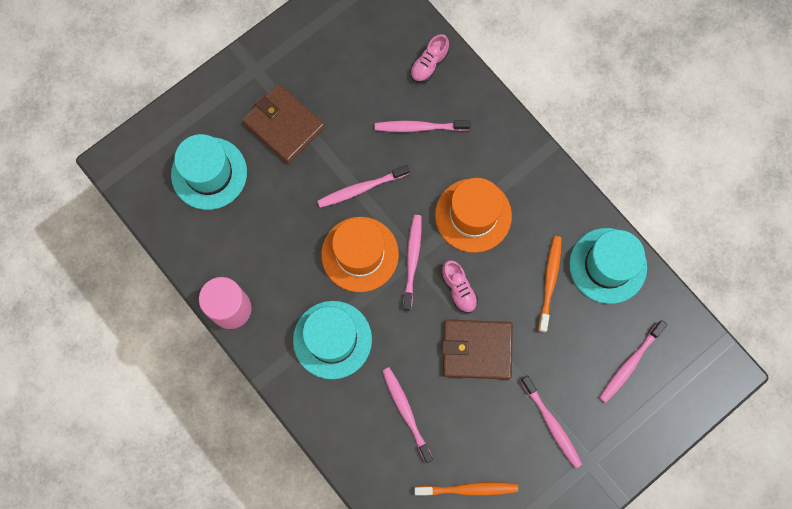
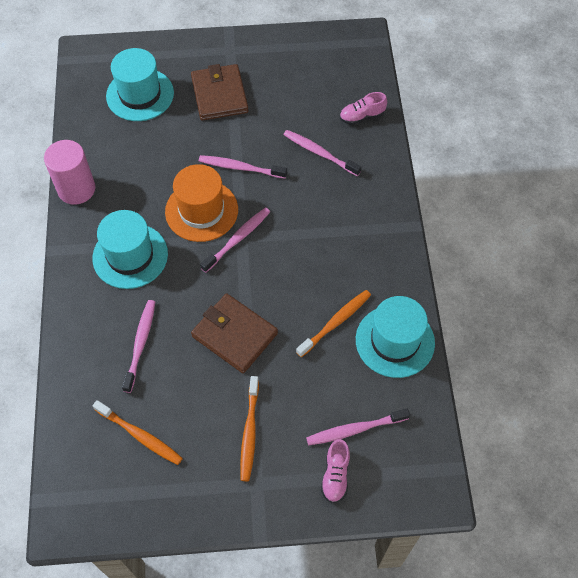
camera: 35 degrees right, 15 degrees down
orange hat [435,178,512,253] -> none
pink shoe [441,260,478,313] -> pink shoe moved to [321,439,350,503]
pink toothbrush [520,376,582,469] -> orange toothbrush [240,376,259,481]

